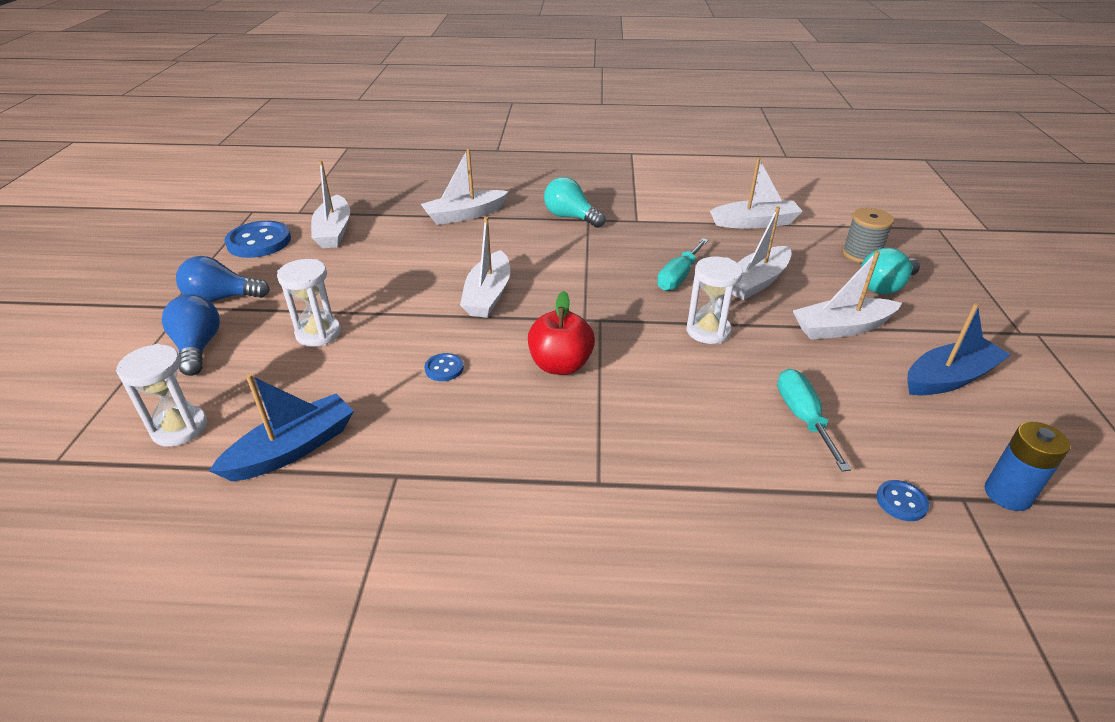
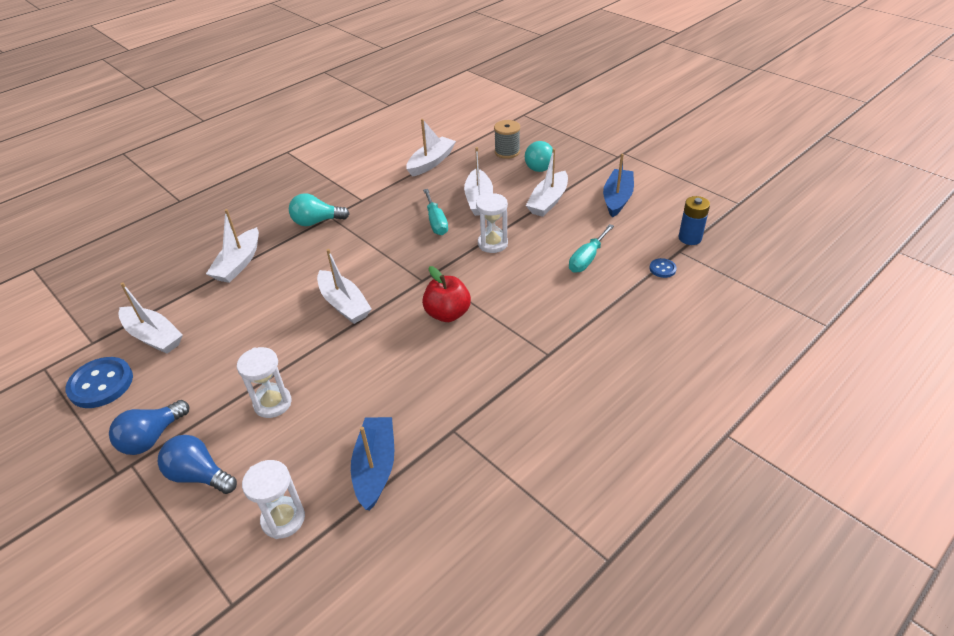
camera: 45 degrees left, 5 degrees up
blue button [424,353,464,381] -> none
turquoise screwdriver [777,369,851,472] -> turquoise screwdriver turned 90 degrees counterclockwise [569,224,614,273]

